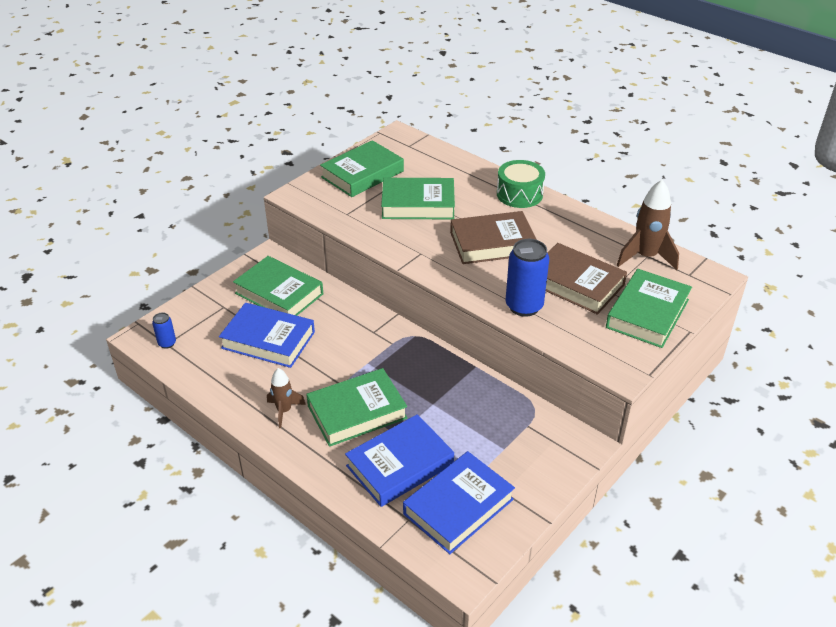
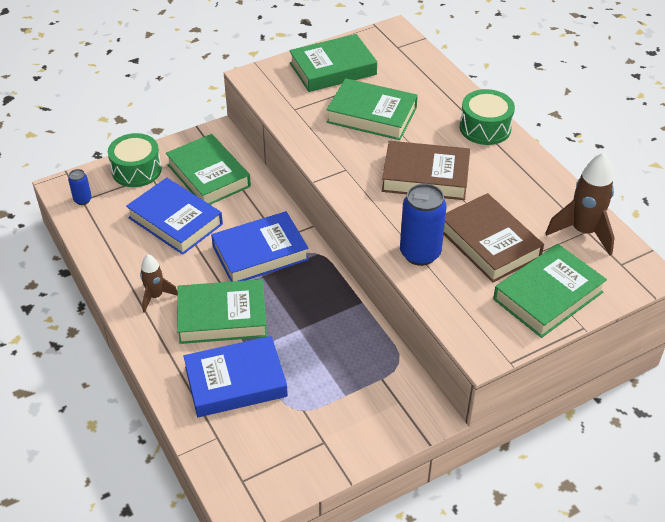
camera: 20 degrees right, 5 degrees up
blue book [403,451,515,554] -> blue book moved to [211,211,309,282]
none -> green drum [108,133,162,187]

